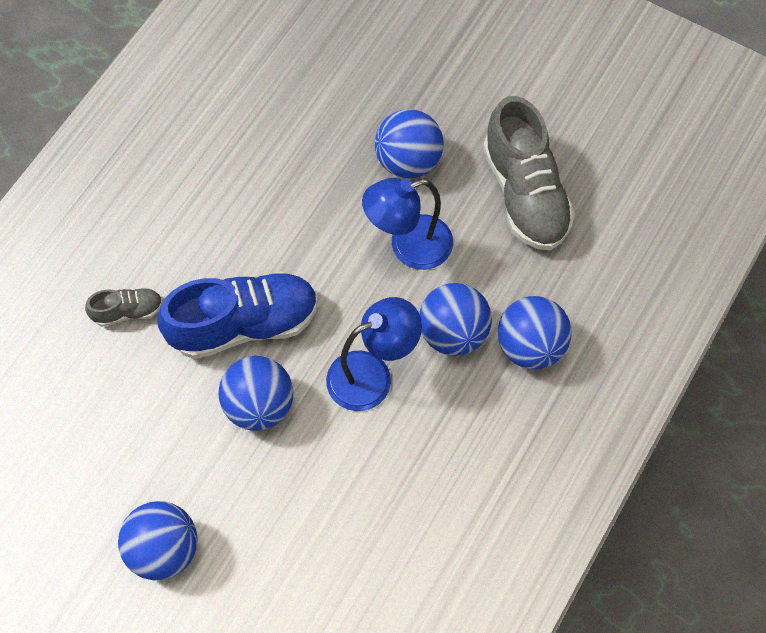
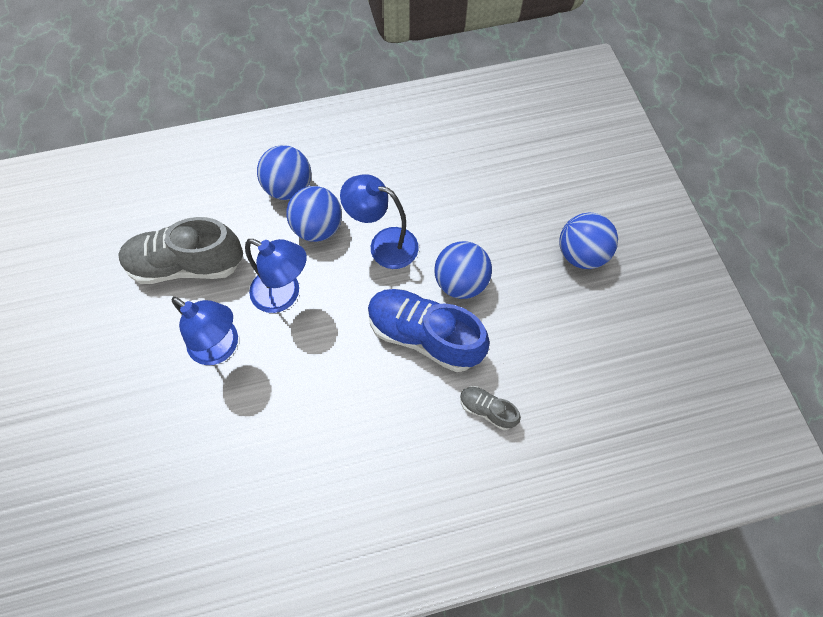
camera: 135 degrees left, 0 degrees up
blue ball [375,109,443,178] -> blue lamp [172,297,238,365]
grey shoe [483,96,575,250] -> grey shoe turned 120 degrees counterclockwise [118,217,243,284]

